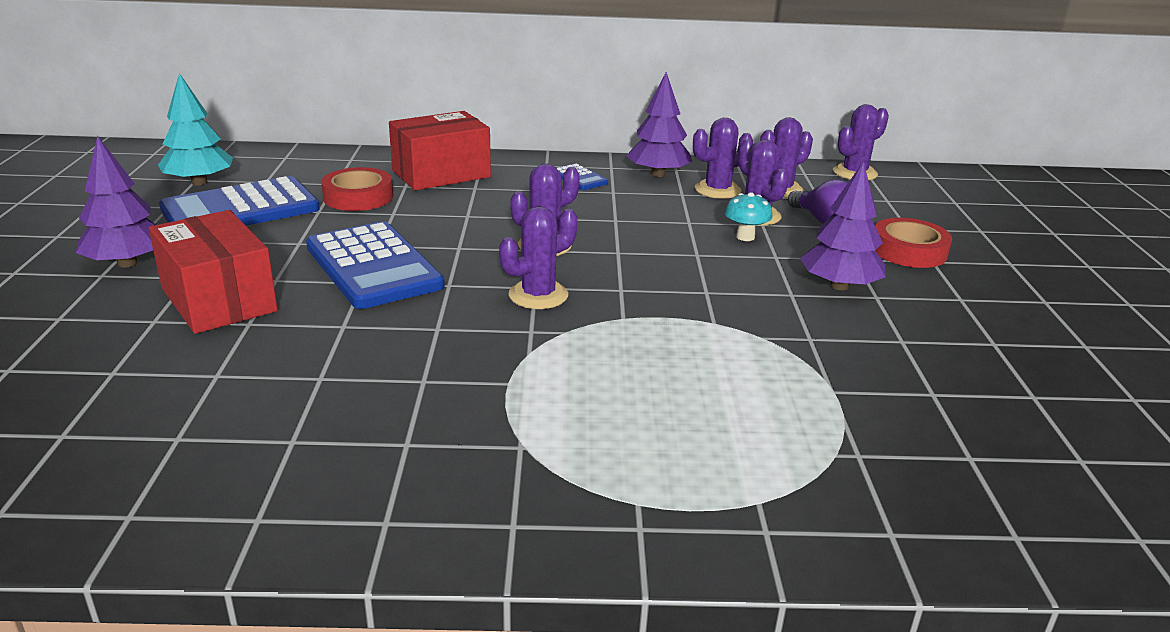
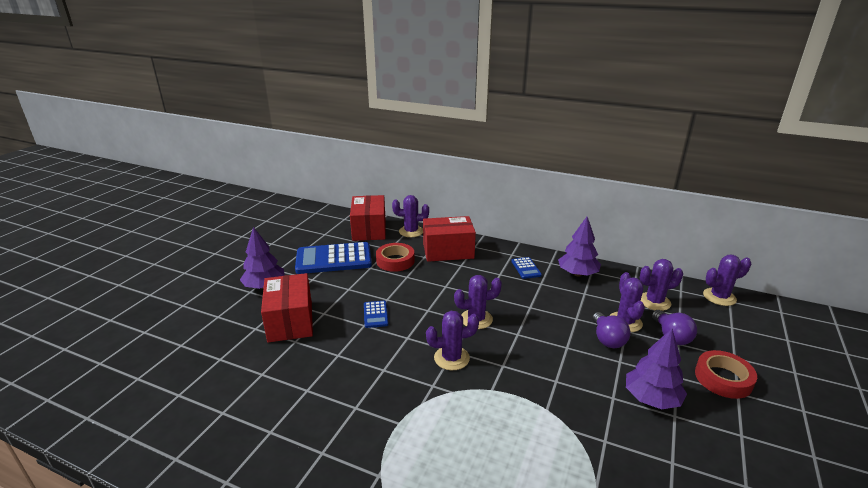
camera: 25 degrees right, 0 degrees up
turquoise tree [158,73,233,185] -> none
blue calculator [306,221,445,309] -> blue calculator [364,301,389,328], size x0.45
purple cactus [693,118,753,199] -> purple cactus moved to [392,195,429,237]
turquoise mushroom [725,192,773,241] -> purple light bulb [593,312,631,348]
none -> red box [350,195,386,241]

